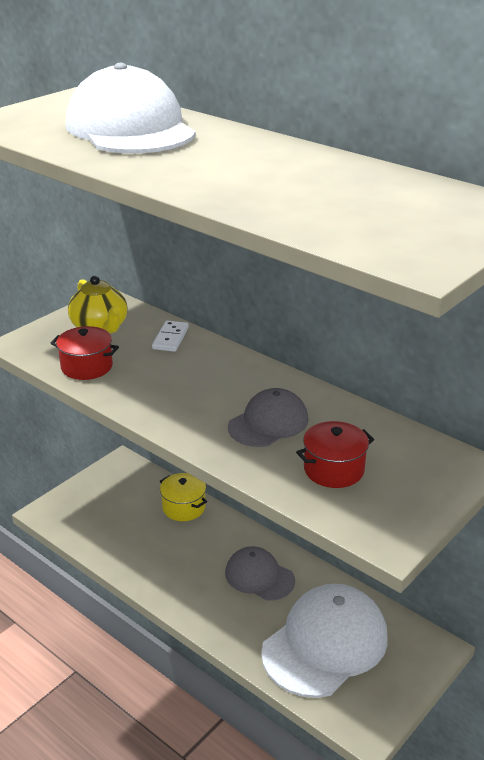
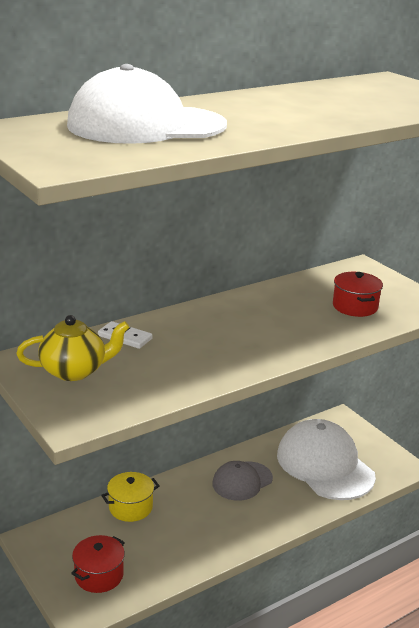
camera: 75 degrees left, 5 degrees down
red pot [51,326,119,380] -> red pot moved to [71,535,125,593]
grey cap [228,388,308,447] -> none

